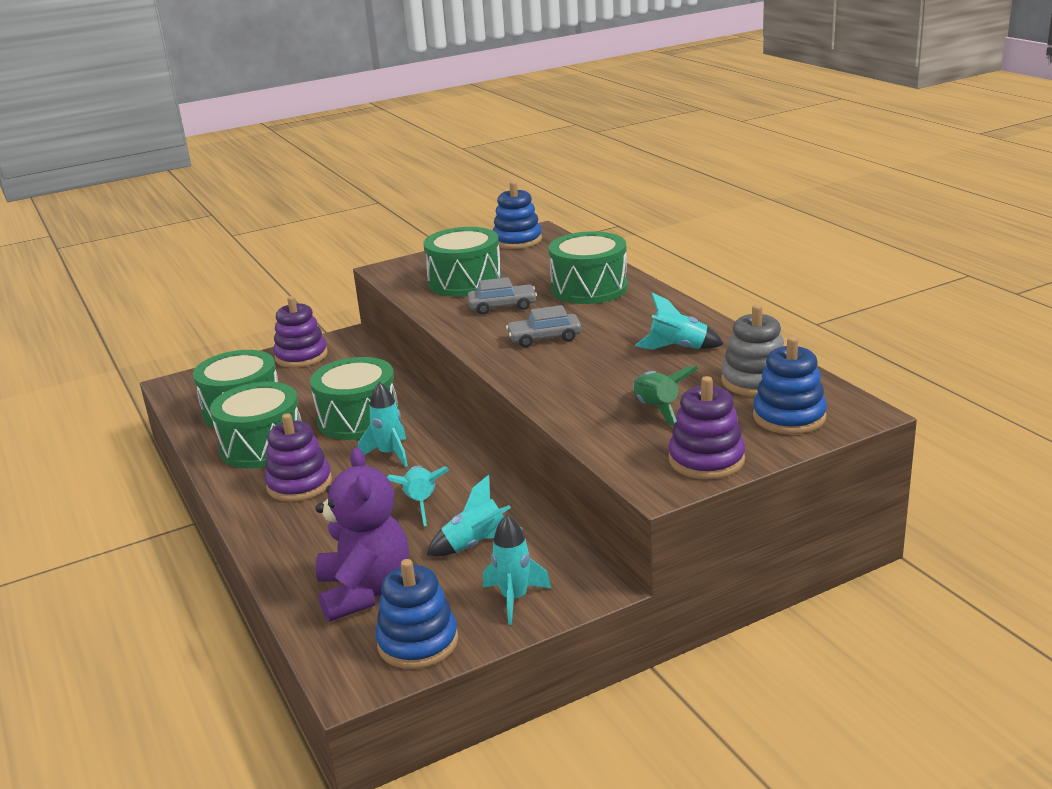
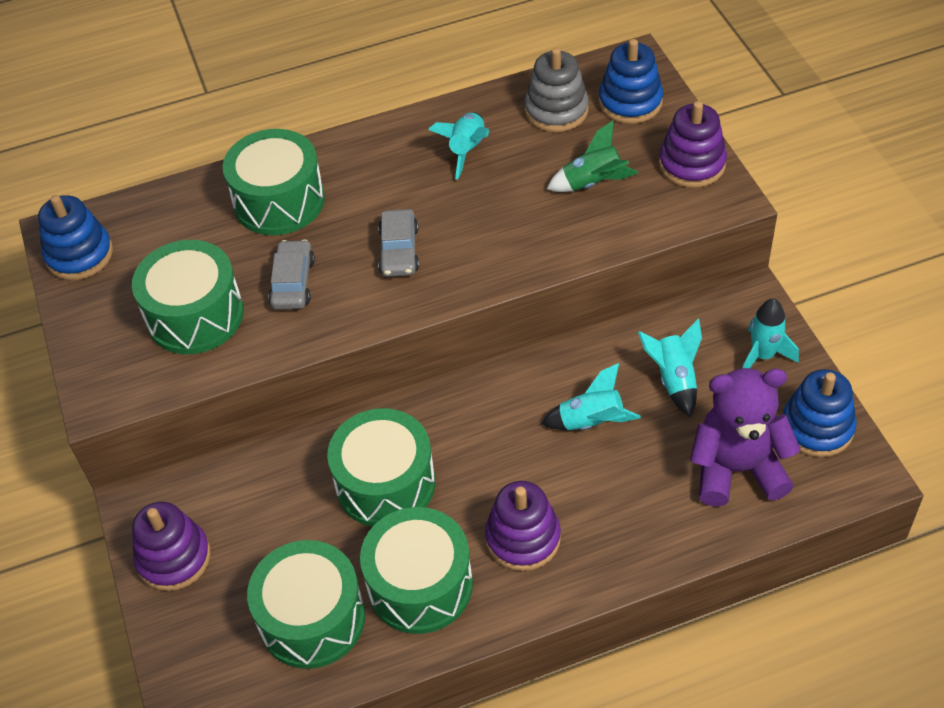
camera: 80 degrees left, 25 degrees up
turquoise rocket [358,382,408,467] -> none

